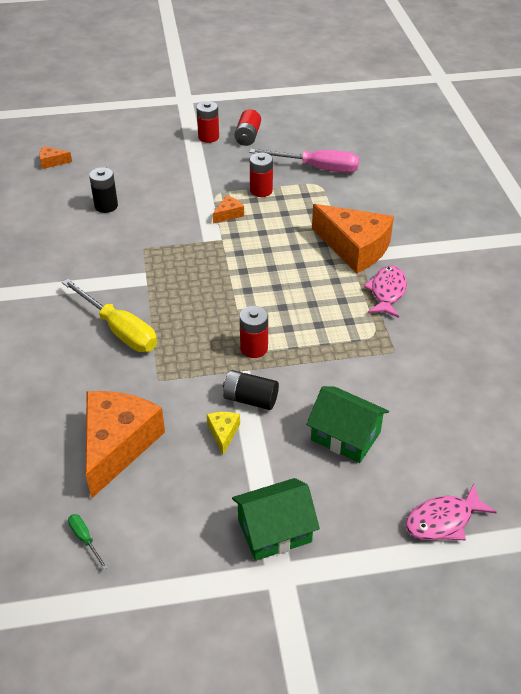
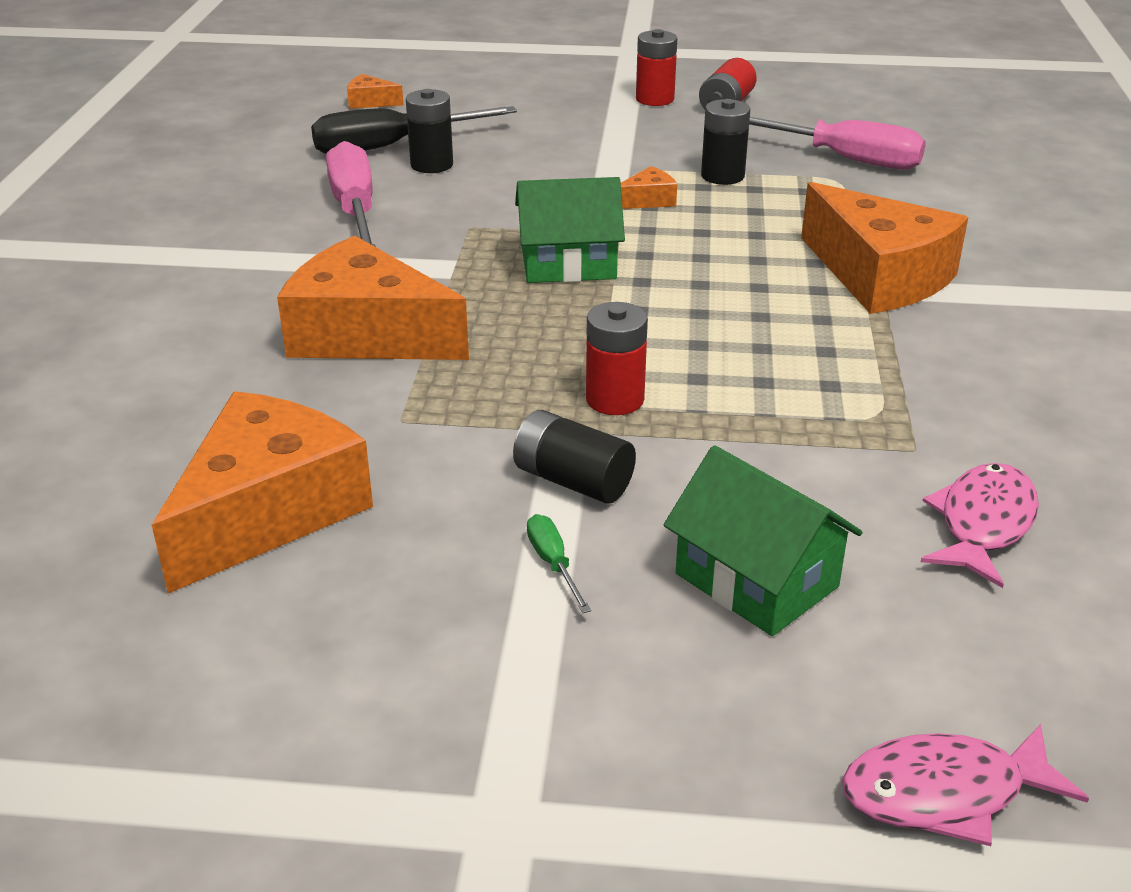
camera: 15 degrees right, 10 degrees down
yellow screwdriver [62,279,157,352] -> orange cheese [277,236,469,360]
green screwdriver [68,514,108,570] -> green screwdriver moved to [527,514,591,613]
yellow cheese [207,412,240,455] -> none
green house [232,478,320,561] -> green house moved to [515,177,625,283]
red battery [250,152,273,197] -> black battery [701,99,750,185]
pink fish [364,266,407,318] -> pink fish moved to [921,463,1039,588]
none -> black screwdriver [311,106,517,154]
none -> pink screwdriver [326,141,376,247]

